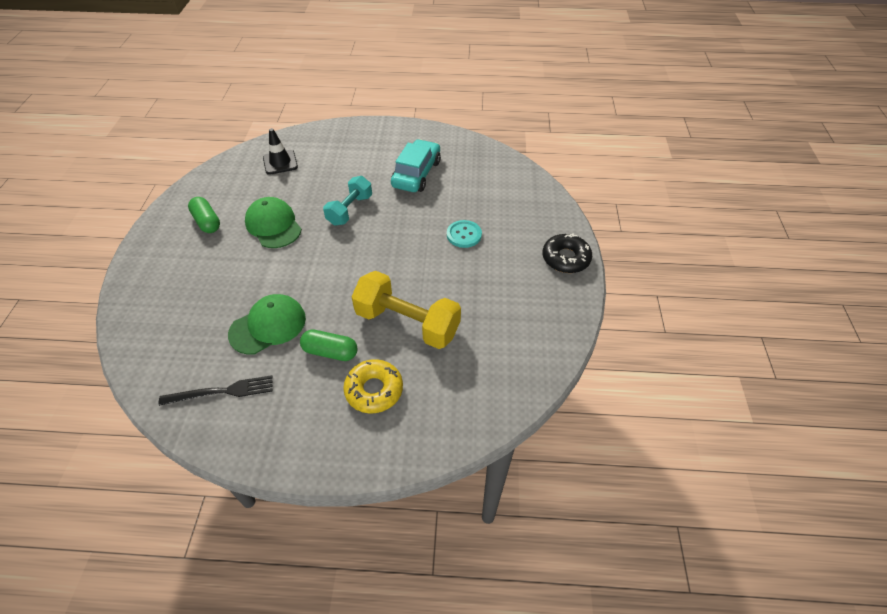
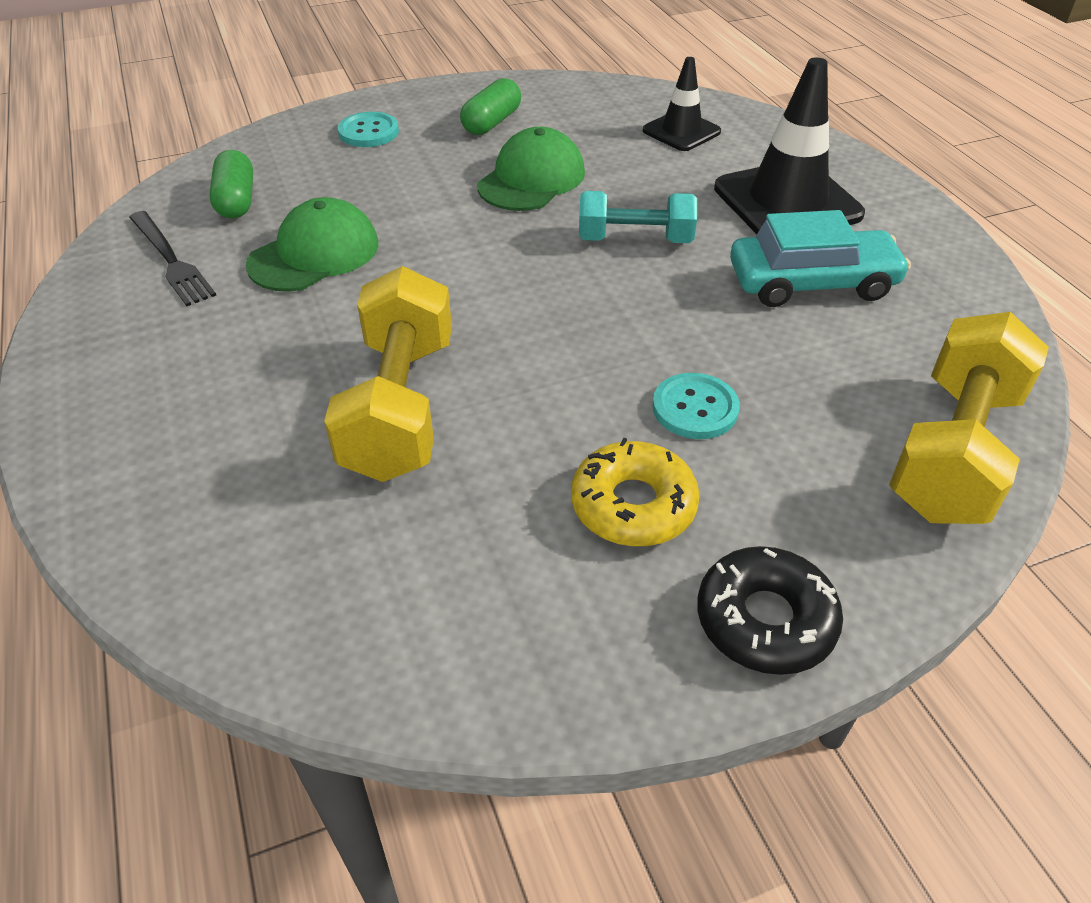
camera: 65 degrees right, 5 degrees down
green cap [228,294,306,355] -> green cap turned 75 degrees counterclockwise [245,197,378,292]
green capsule [300,329,358,361] -> green capsule moved to [209,150,253,219]
yellow donut [343,359,403,413] -> yellow donut moved to [571,438,700,546]
none -> turquoise button [338,112,399,147]
none -> black traffic cone [714,57,865,234]
none -> yellow dumbbell [889,312,1049,524]

